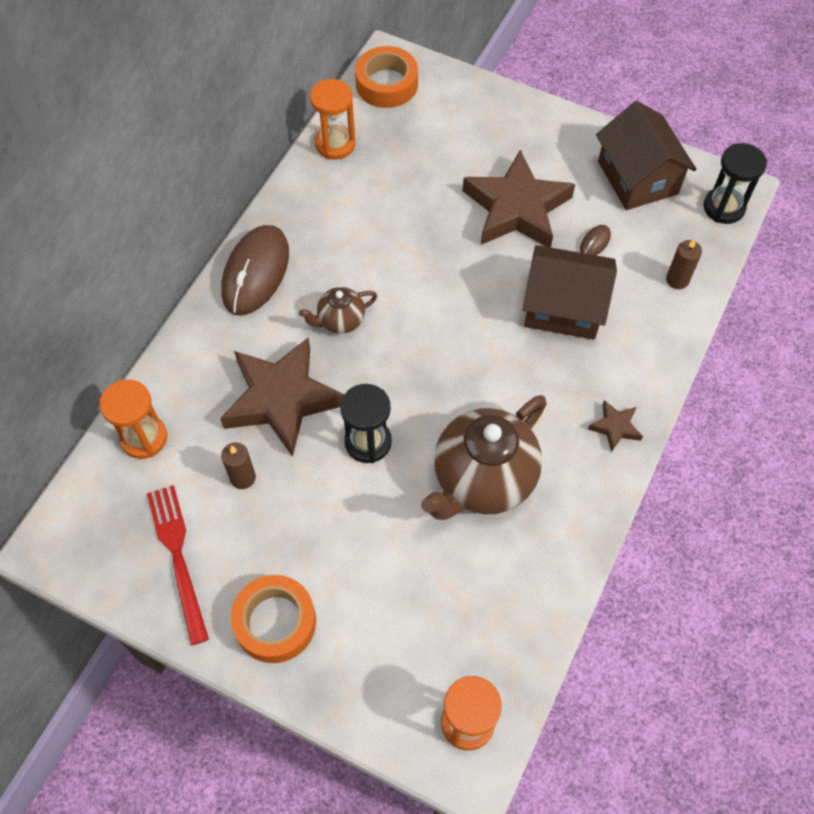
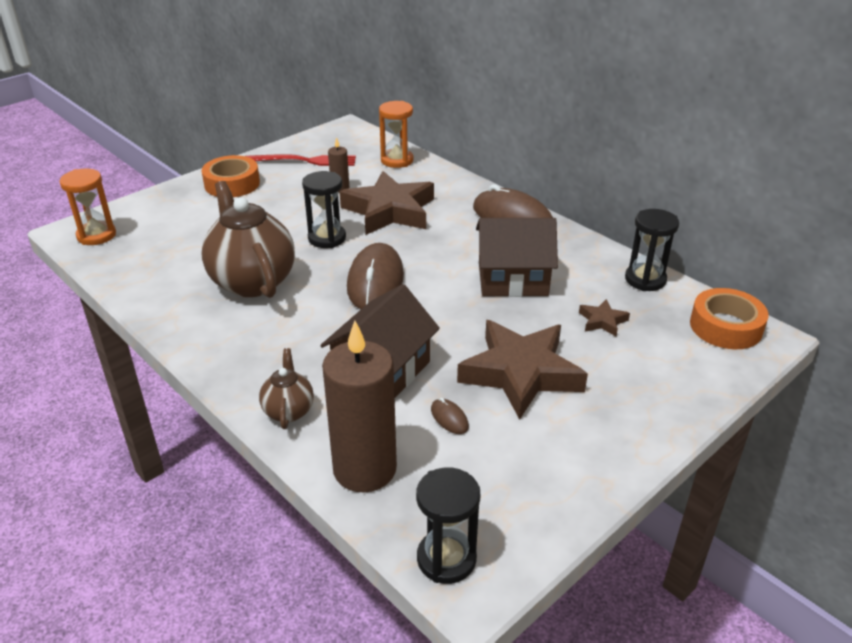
camera: 110 degrees right, 25 degrees down
brown teapot [299,287,377,334] -> brown teapot moved to [259,348,314,429]
orange hourglass [310,79,356,160] -> black hourglass [625,209,679,291]
brown star [588,400,643,452] -> brown star moved to [579,299,630,336]
brown house [596,101,697,210] -> brown house moved to [476,218,558,297]
brown candle [666,239,702,289] -> brown candle [322,321,397,493], size x2.21
none -> brown mouse [347,243,404,309]

